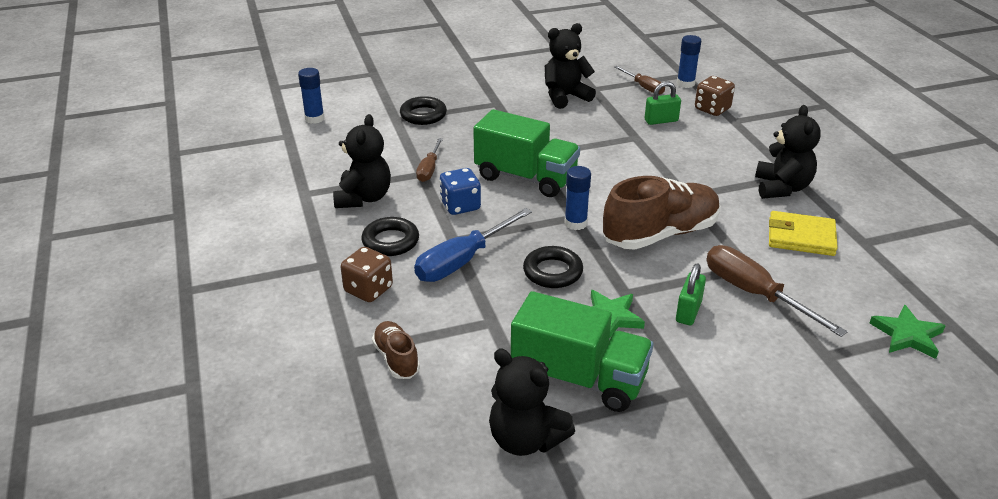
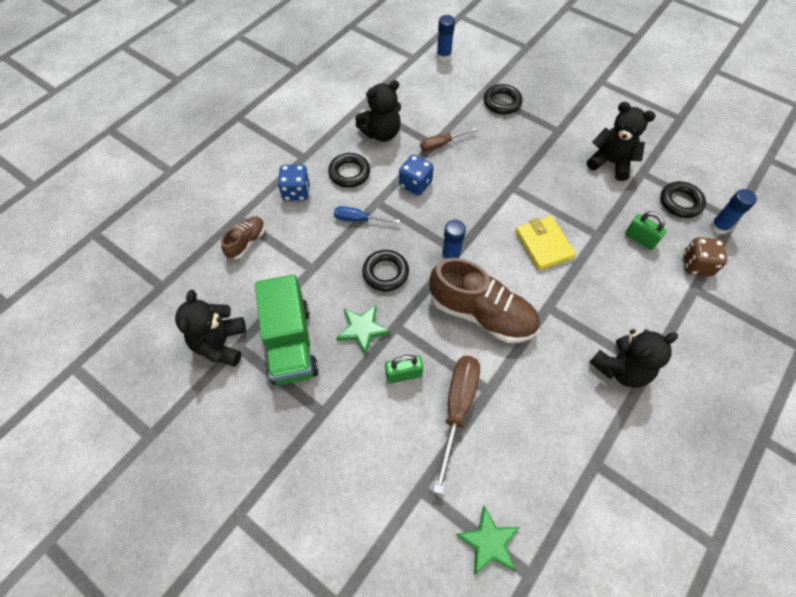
camera: 55 degrees right, 25 degrees up
brown dice [341,247,393,302] -> blue dice [278,165,310,201]
blue screwdriver [414,208,532,282] -> blue screwdriver [334,206,400,223], size x0.58
green truck [473,109,580,197] -> none
brown screwdriver [614,66,665,95] -> black ring [660,181,706,218]
yellow wallet [769,211,838,256] -> yellow wallet moved to [515,216,576,270]

